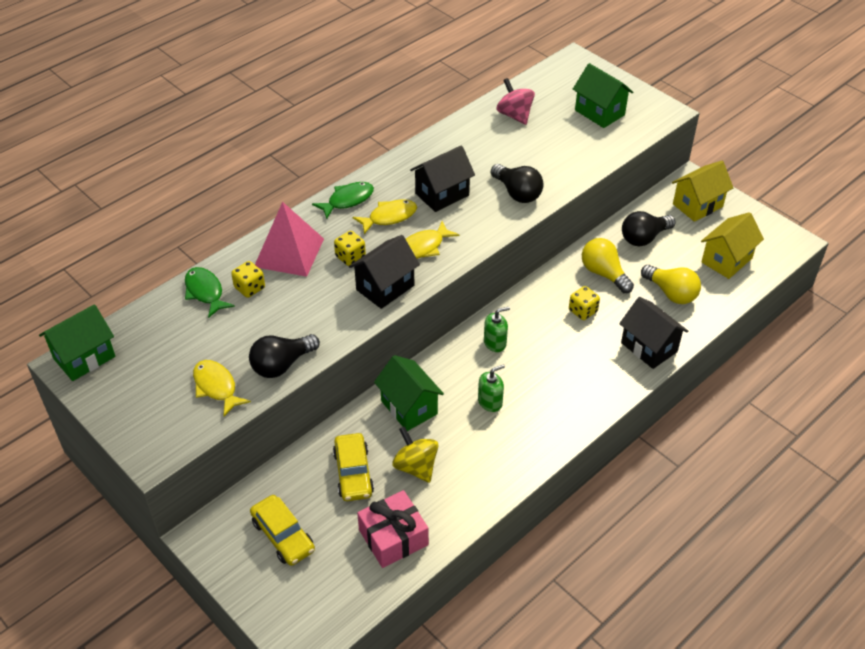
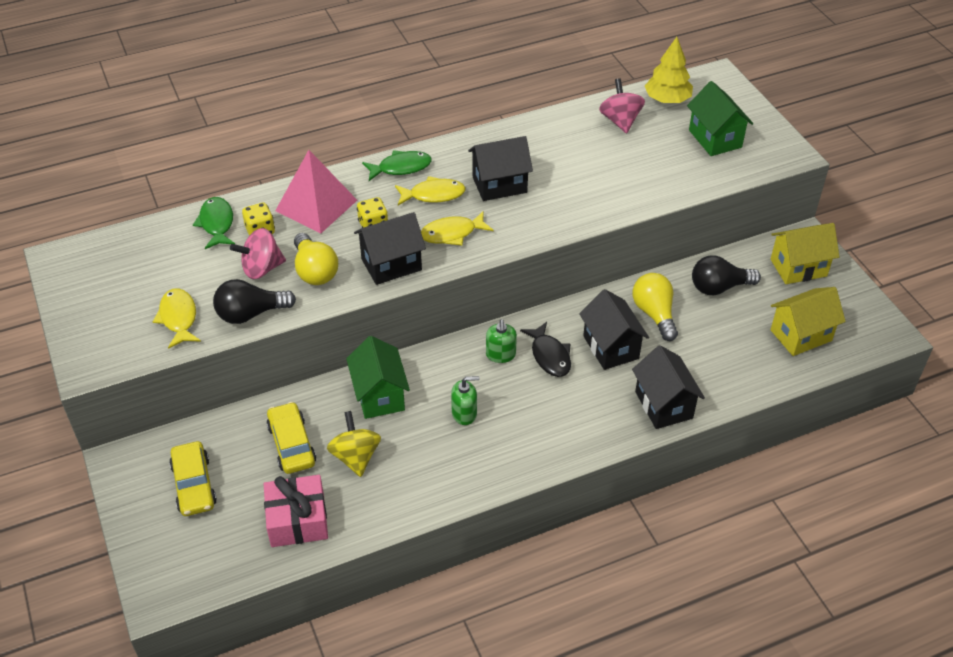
camera: 20 degrees right, 0 degrees up
green house [39,304,116,381] -> none
yellow car [333,433,374,501] -> yellow car turned 150 degrees clockwise [266,402,316,474]
green soap dispenser [484,307,510,352] -> green soap dispenser turned 90 degrees clockwise [486,319,517,363]
black light bulb [491,164,543,203] -> none
yellow dice [569,286,600,320] -> black house [579,289,649,370]
yellow light bulb [641,265,701,304] -> yellow light bulb moved to [294,233,338,285]
none -> pink spinning top [230,228,286,279]
none -> black fish [520,322,571,377]
none -> yellow tree [645,37,693,103]

